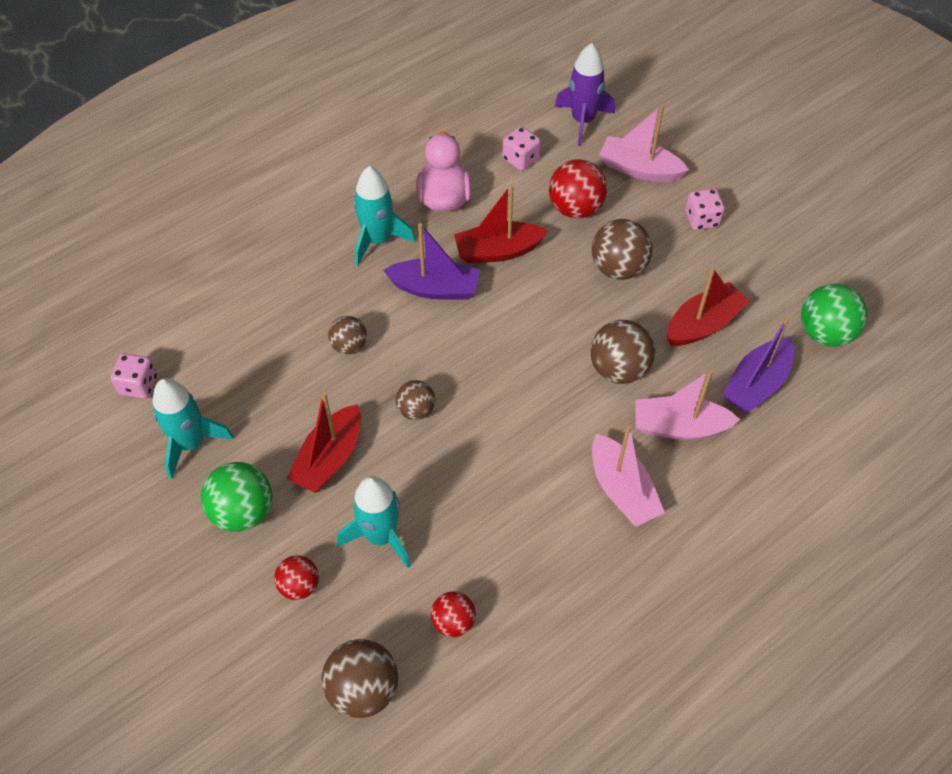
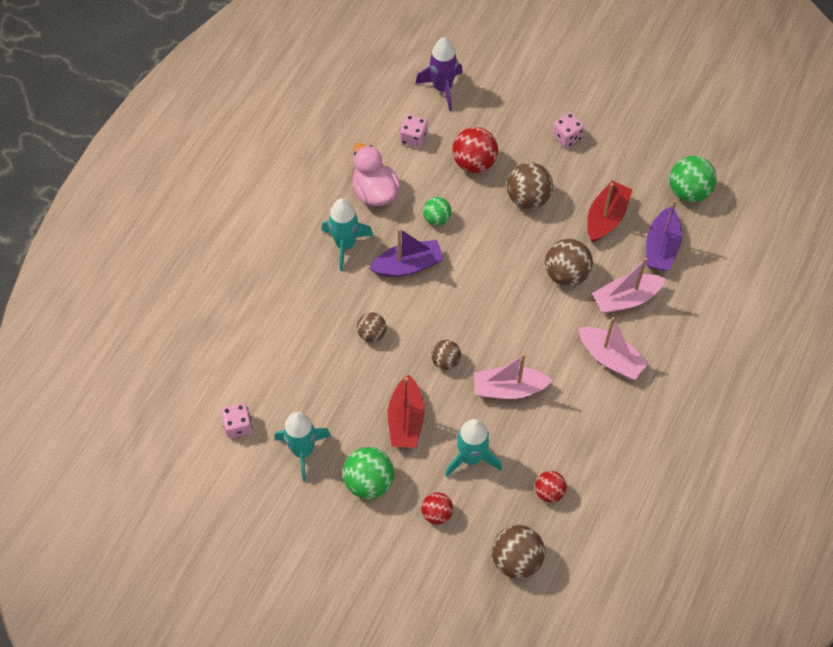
camera: 25 degrees left, 5 degrees up
red boat [454,184,548,263] -> green ball [423,197,452,226]
pink boat [599,105,689,182] -> pink boat moved to [474,353,553,399]

